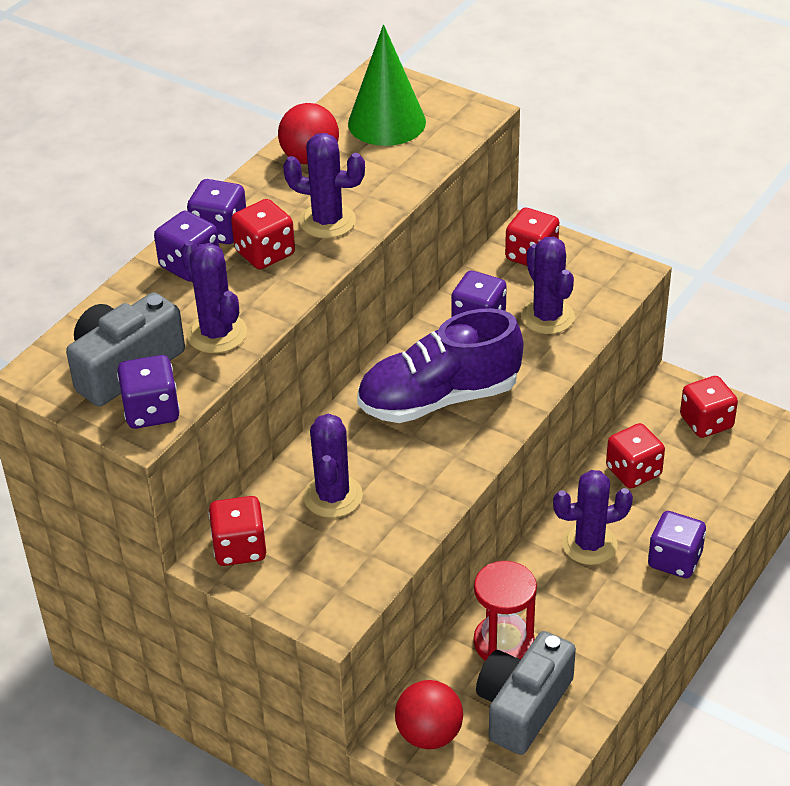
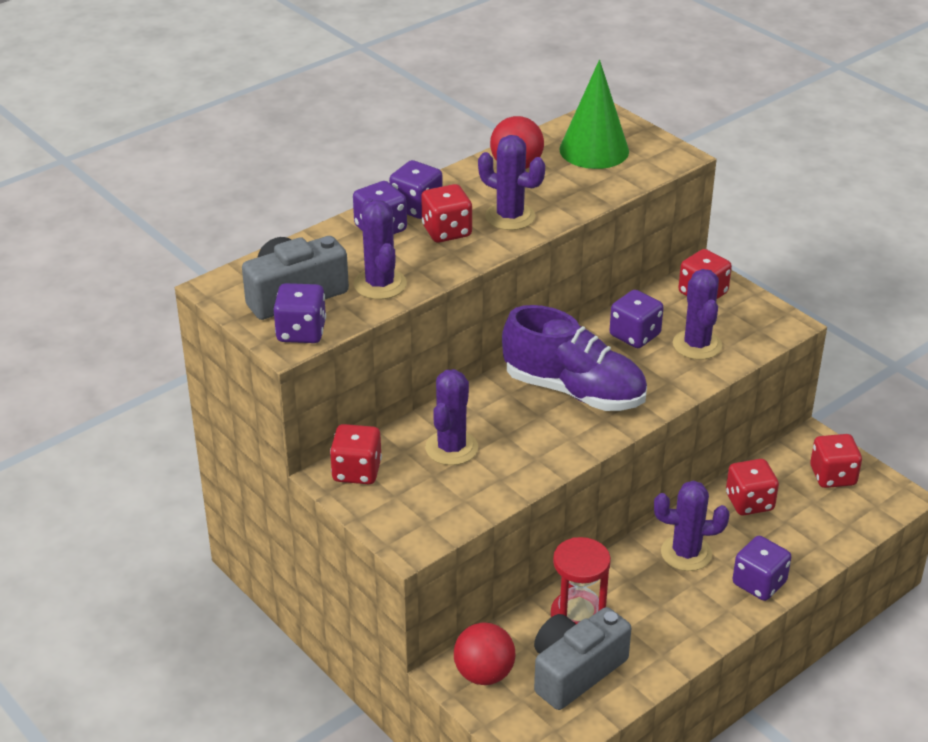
camera: 15 degrees right, 5 degrees down
purple shoe [357,308,523,423] -> purple shoe turned 150 degrees counterclockwise [502,305,647,411]

